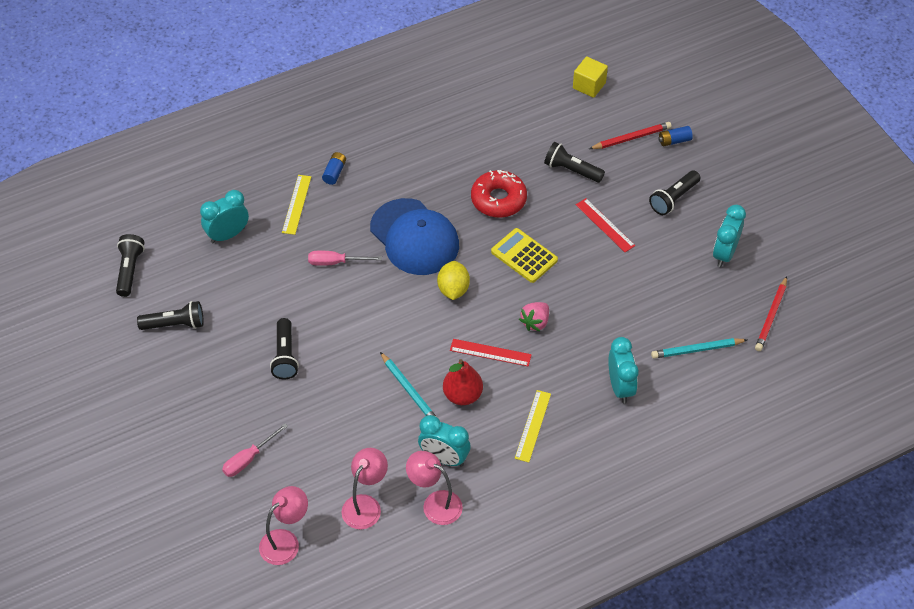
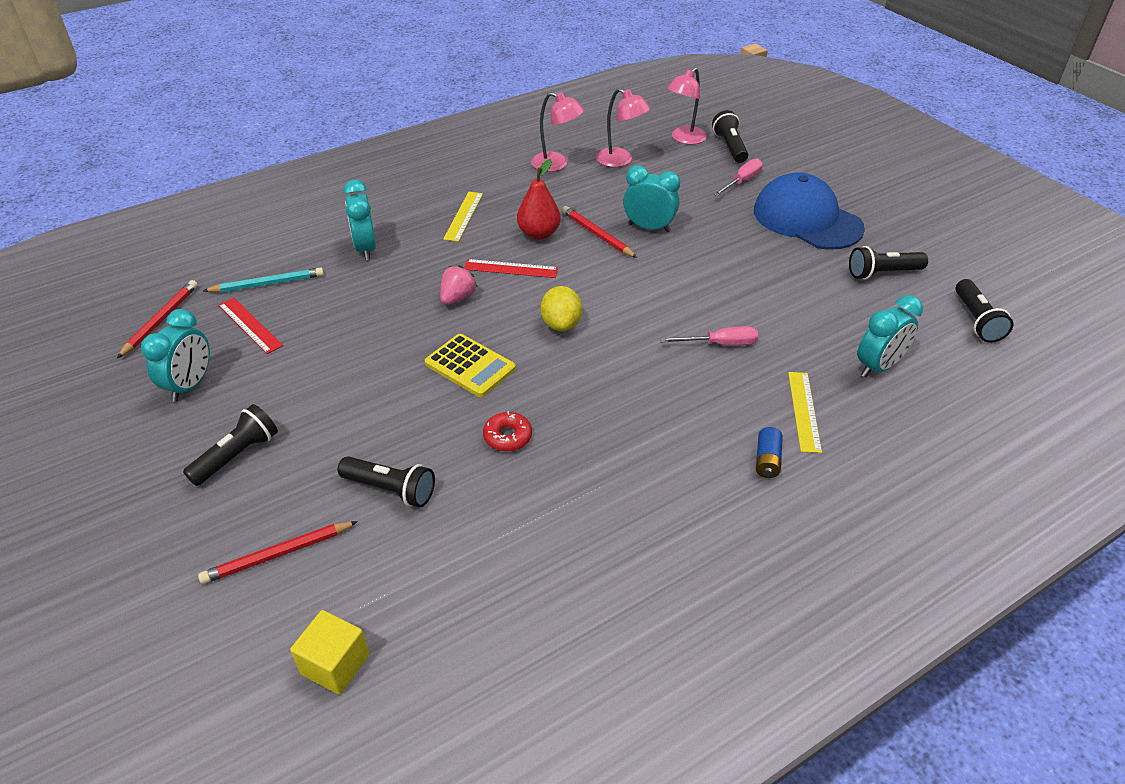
camera: 175 degrees right, 10 degrees down
black flashlight [270,318,299,379] -> black flashlight moved to [712,110,748,163]
pink lamp [342,448,388,529] -> pink lamp turned 75 degrees counterclockwise [596,88,650,167]
blue cap [370,198,459,275] -> blue cap moved to [754,172,865,250]
turquoise pencil [380,352,436,416] -> red pencil [562,206,637,258]
turquoise clock [418,415,471,467] -> turquoise clock moved to [623,165,680,232]
red donut [471,170,527,218] -> red donut [483,411,532,452], size x0.57
red ruler [576,198,635,252] -> red ruler moved to [218,298,283,354]
blue battery [658,126,693,146] -> none

